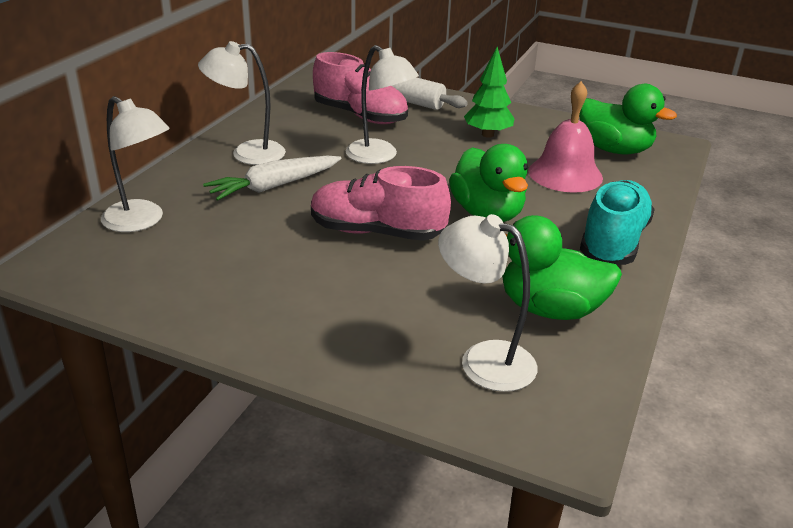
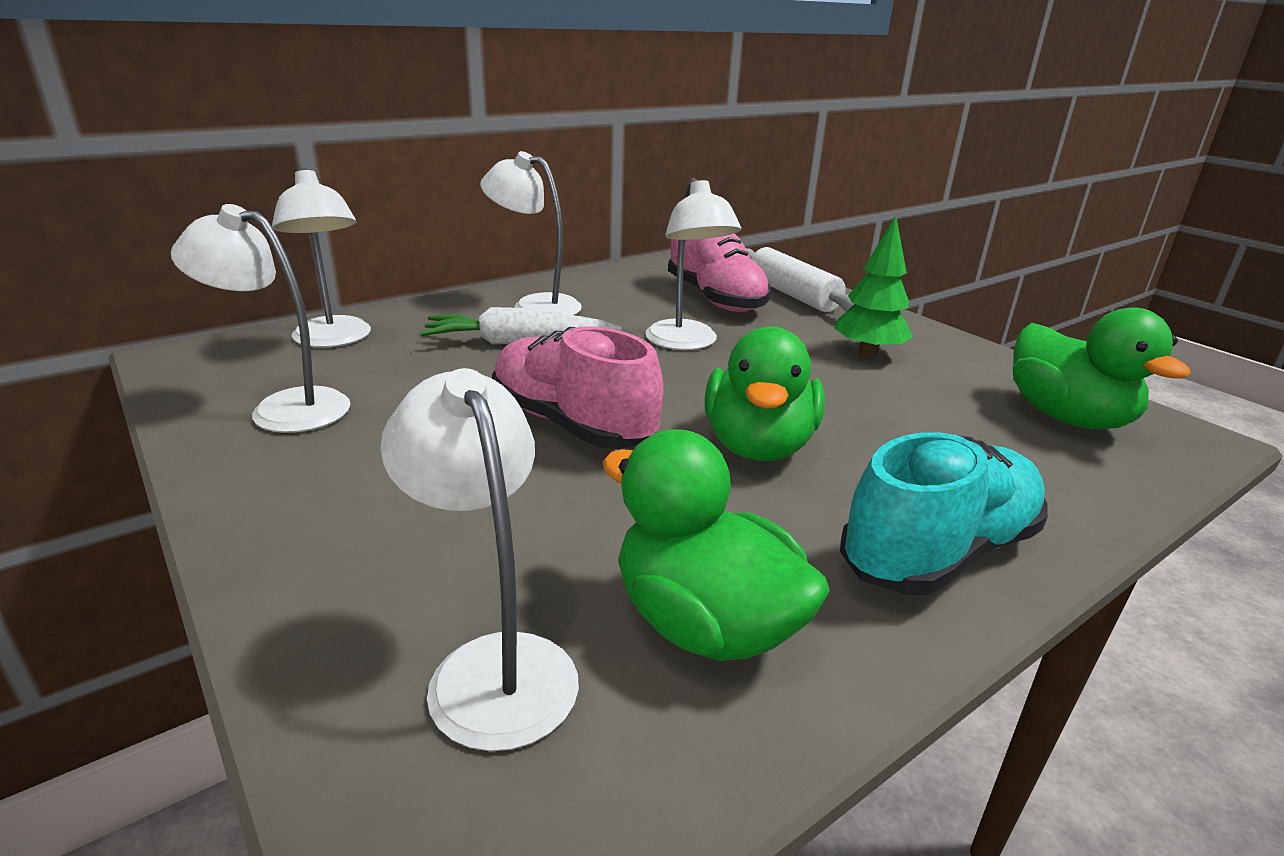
camera: 30 degrees right, 5 degrees down
pink bell [528,81,603,193] -> none
none -> white lamp [171,204,351,433]

